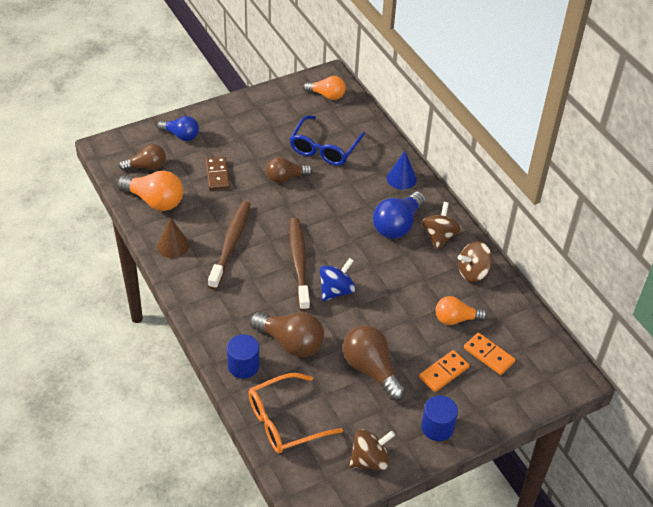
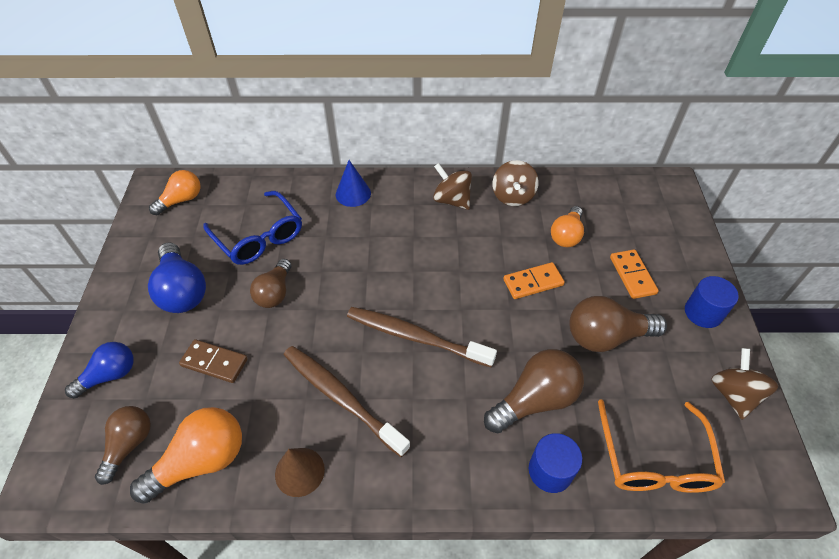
camera: 60 degrees left, 5 degrees up
blue spinning top [320,258,355,301] -> none
blue light bulb [373,192,426,239] -> blue light bulb moved to [148,242,206,313]
orange domino [464,333,515,375] -> orange domino moved to [503,262,565,299]

